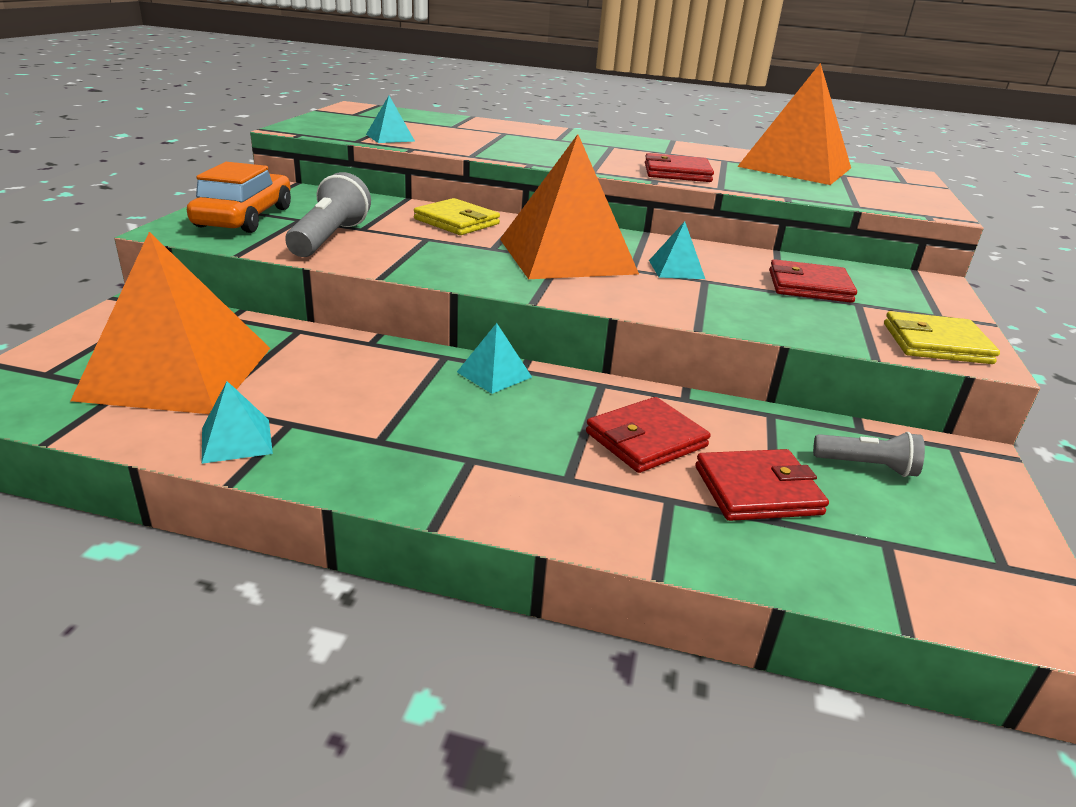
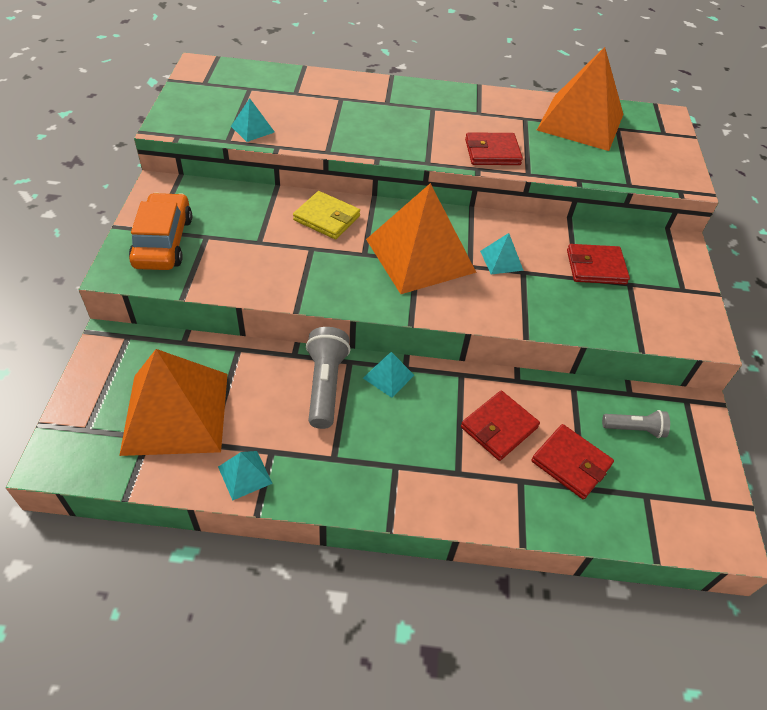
camera: 10 degrees left, 20 degrees up
grey flashlight [285,172,371,257] -> grey flashlight moved to [306,327,351,429]
red wallet [695,449,829,521] -> red wallet turned 60 degrees clockwise [531,424,614,499]
yellow wallet [884,311,1000,364] -> none

